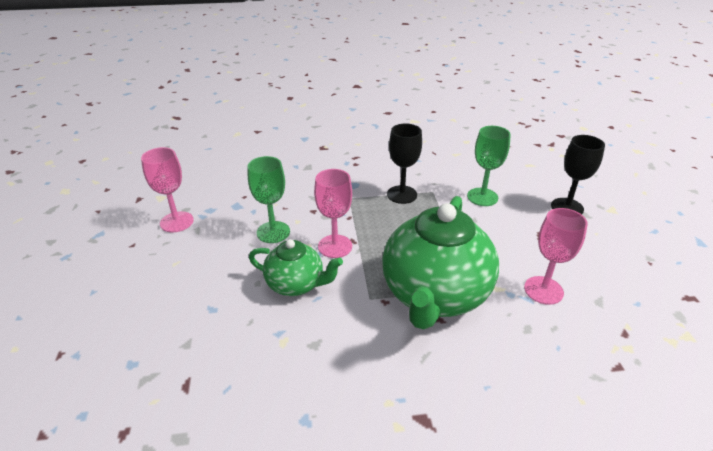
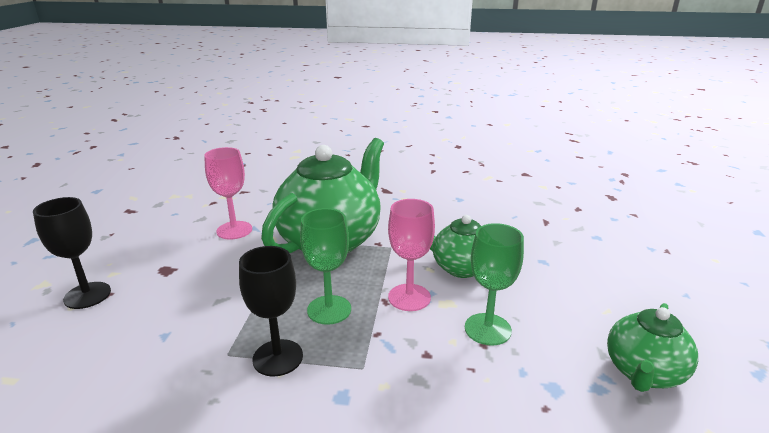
camera: 165 degrees left, 10 degrees down
pink goblet [141,147,194,232] -> green teapot [607,303,698,392]
green goblet [467,126,511,206] -> green goblet moved to [300,208,351,325]

